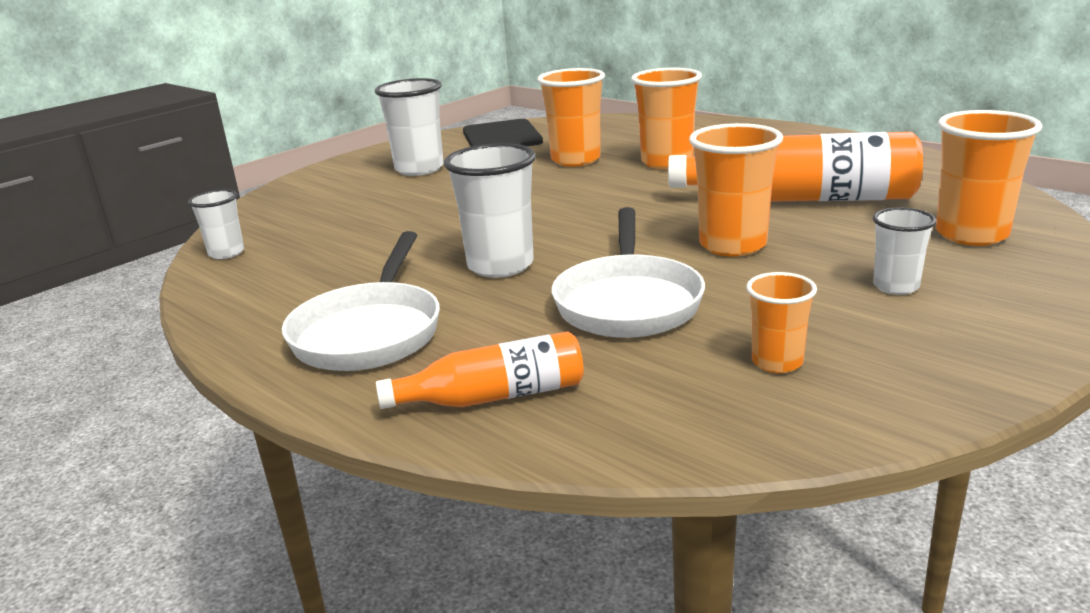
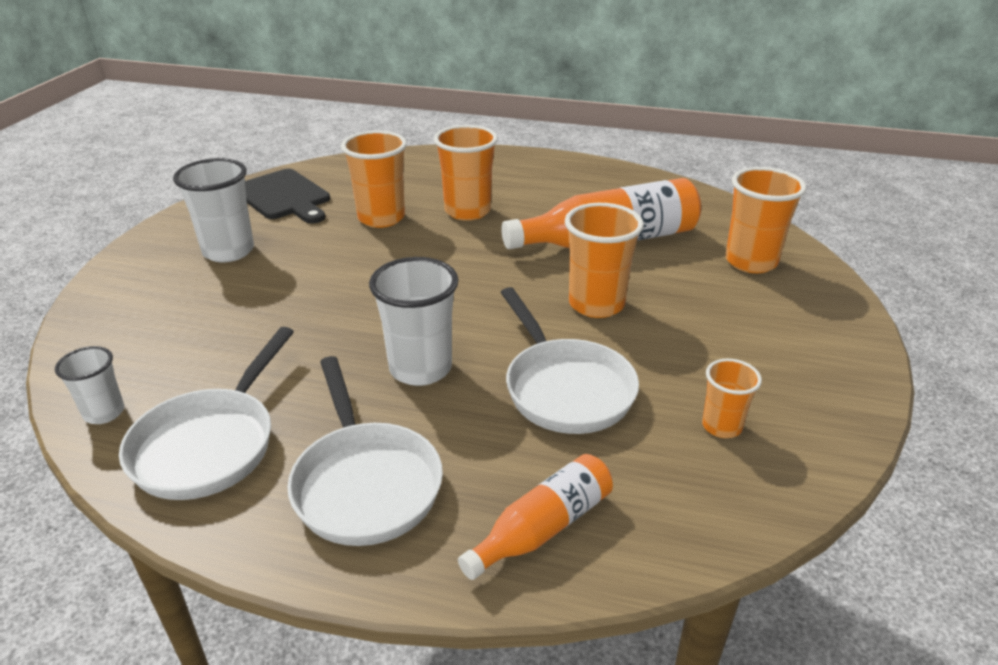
camera: 30 degrees left, 10 degrees up
white cup [873,207,936,295] -> none
none -> white pan [119,327,294,500]

